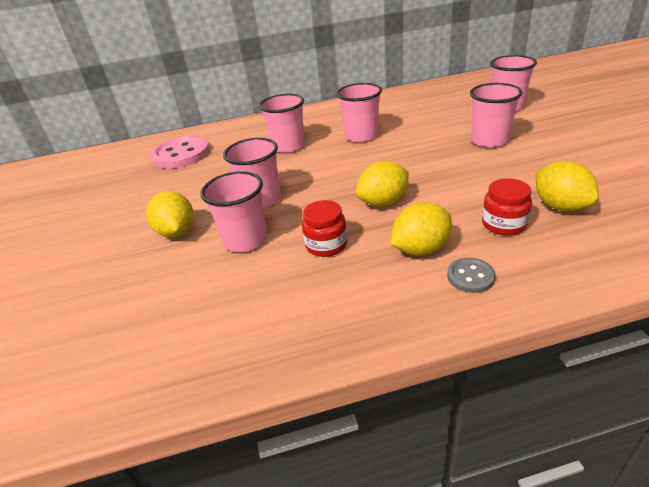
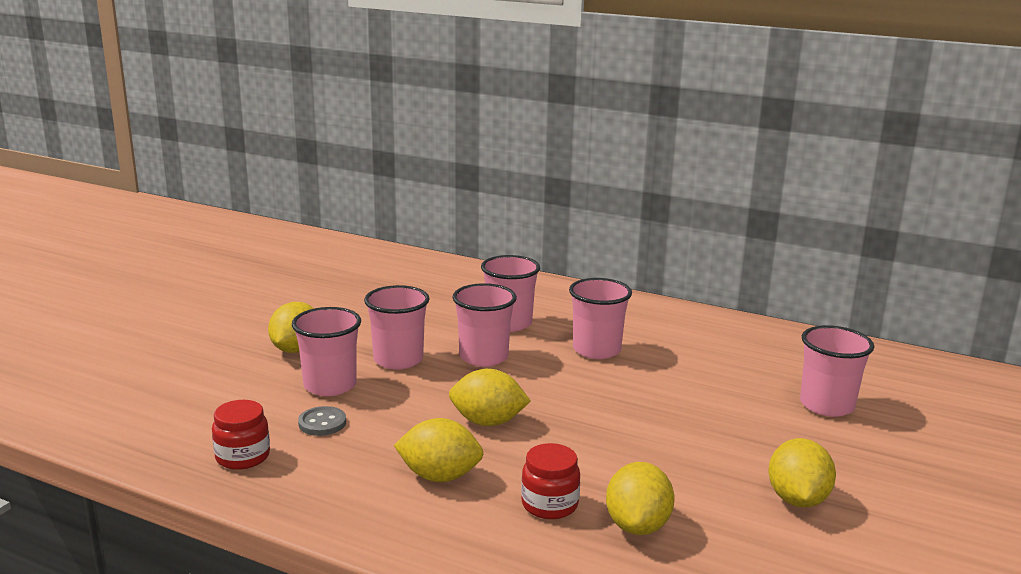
camera: 35 degrees right, 15 degrees down
pink button [151,136,210,169] -> none
red jar [302,200,347,257] -> red jar moved to [212,400,270,470]
grey button [447,258,496,293] -> grey button moved to [298,406,346,436]
pink cup [470,83,523,148] -> pink cup moved to [452,283,517,367]
none -> yellow lemon [768,438,836,507]

